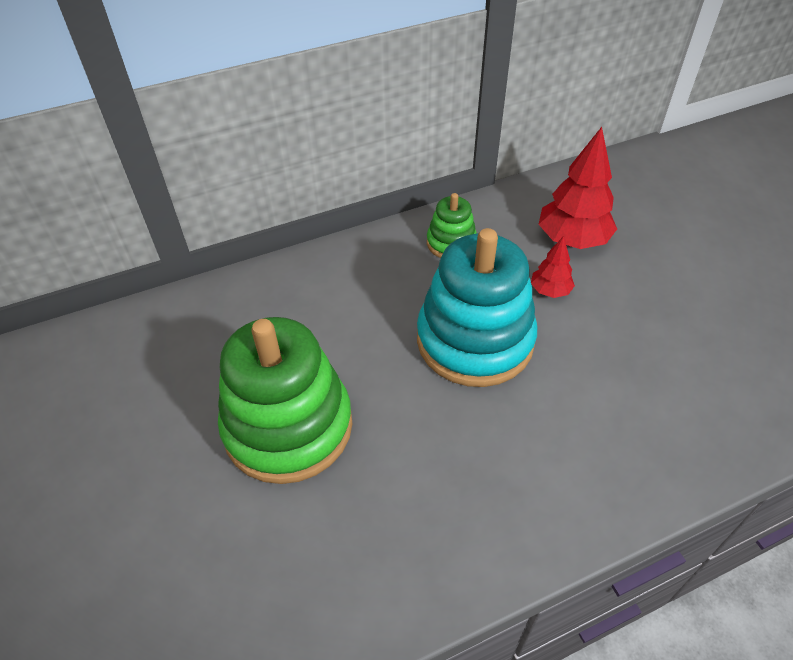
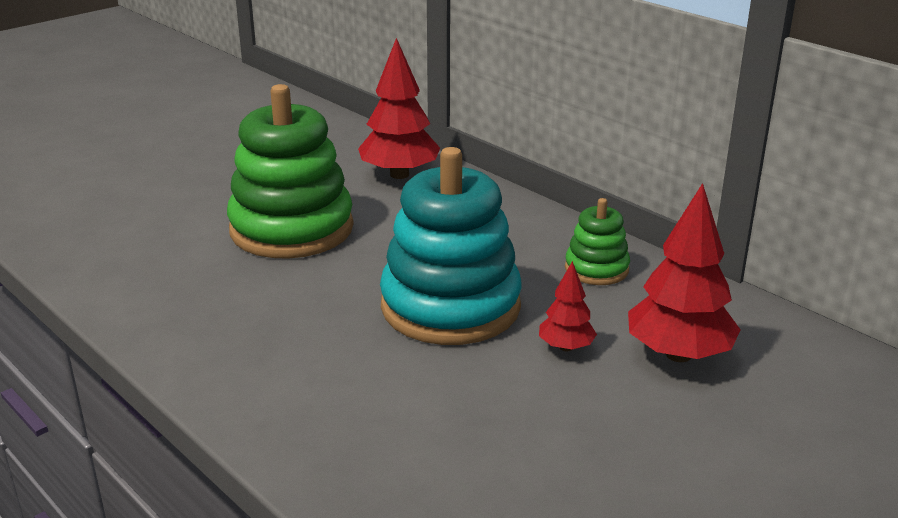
camera: 70 degrees right, 20 degrees down
none -> red tree [358,38,440,179]

